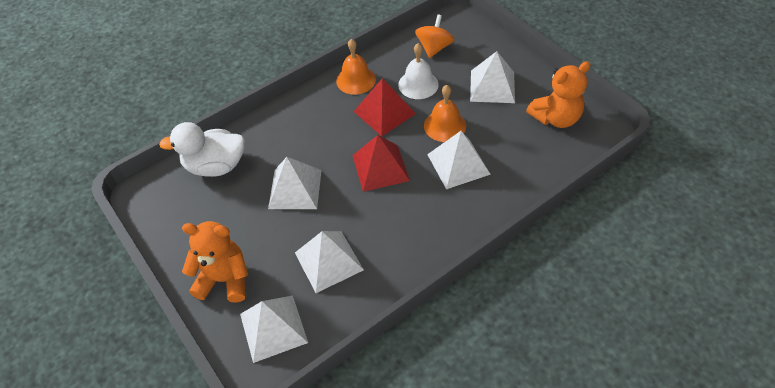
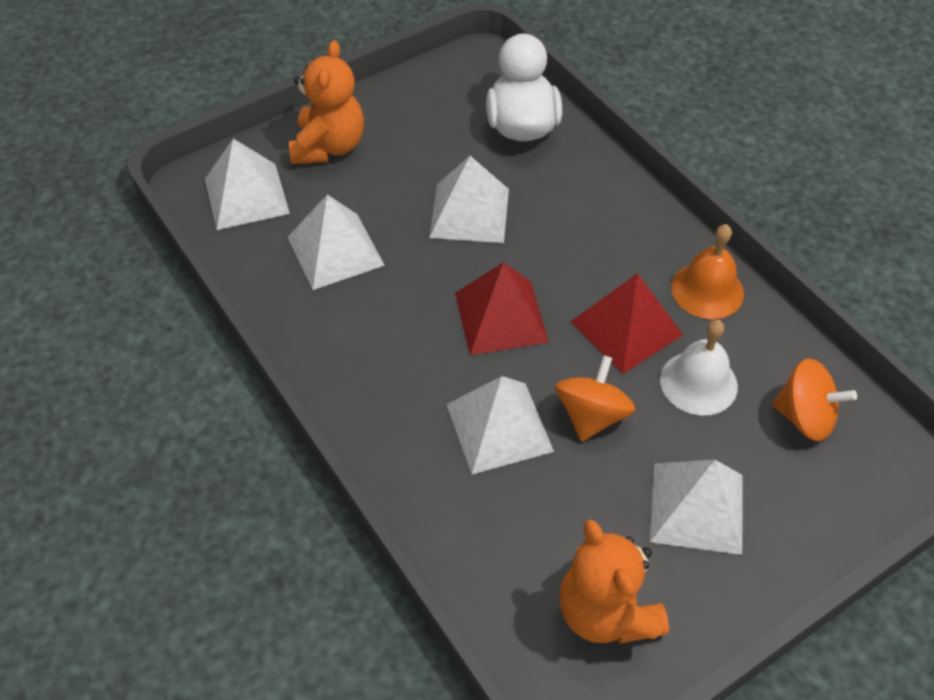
camera: 90 degrees right, 0 degrees up
orange bell [424,85,466,142] -> orange spinning top [555,355,635,441]

